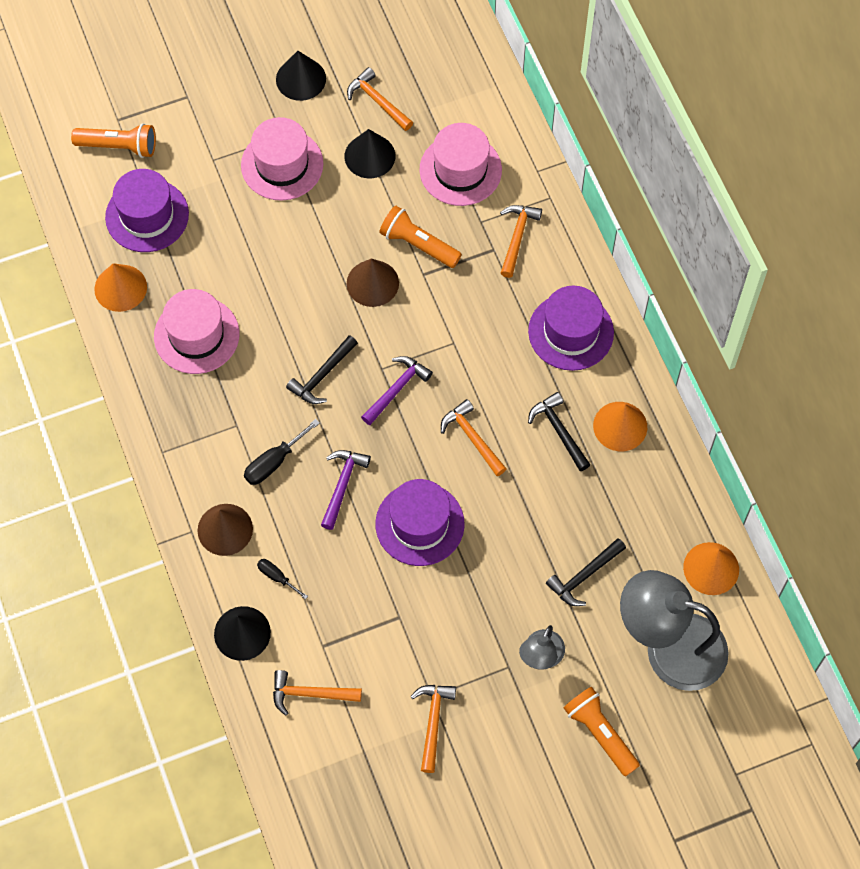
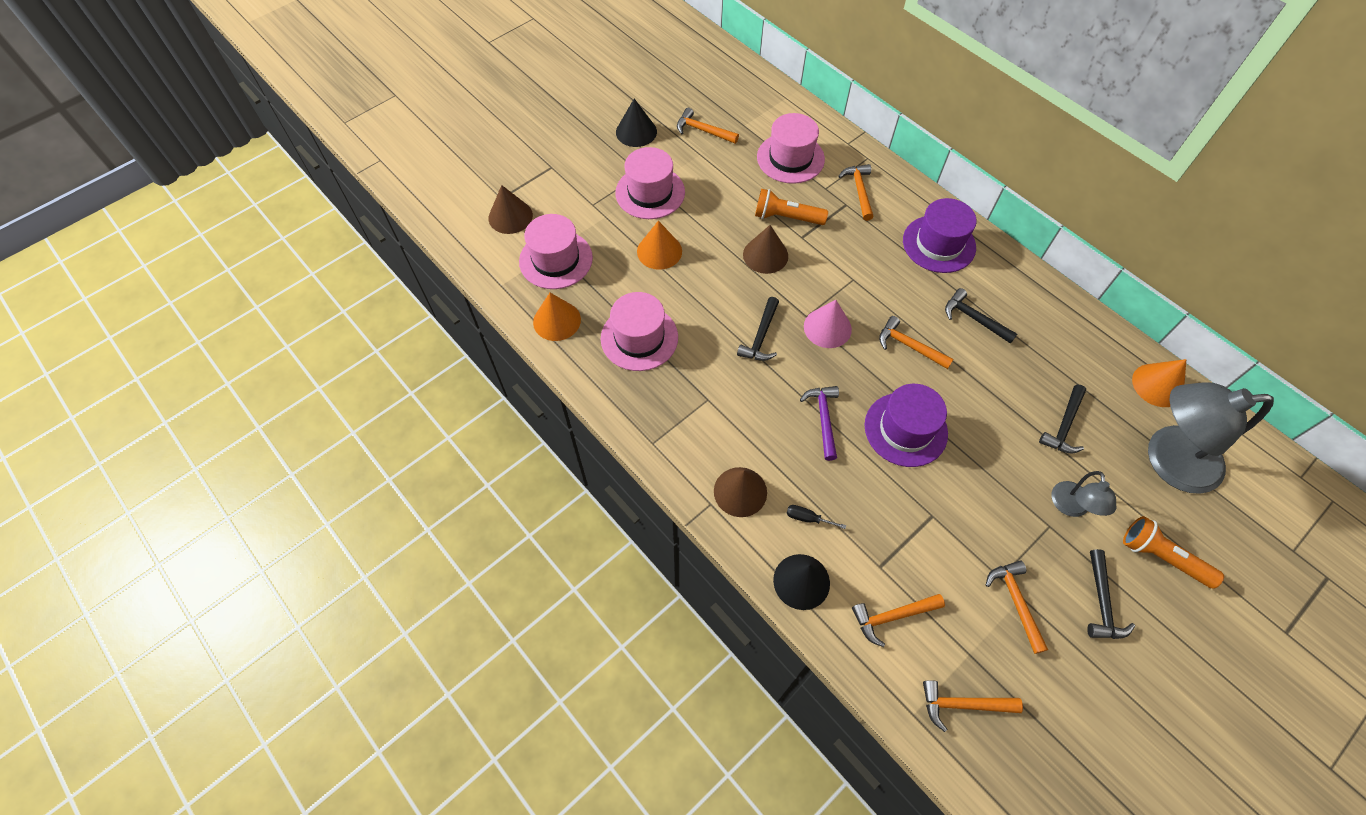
camera: 20 degrees left, 5 degrees down
orange flashlight [71,123,156,158] -> brown cone [489,185,533,234]
purple hat [105,169,189,252] -> pink hat [519,214,593,289]
black screwdriver [244,419,320,485] -> none
black cone [345,129,395,178] -> none
purple hammer [361,356,433,425] -> pink cone [804,300,852,348]
orange cone [593,402,647,451] -> orange cone moved to [637,221,682,270]
none -> orange hammer [923,680,1023,732]
none -> black hammer [1087,549,1135,639]

